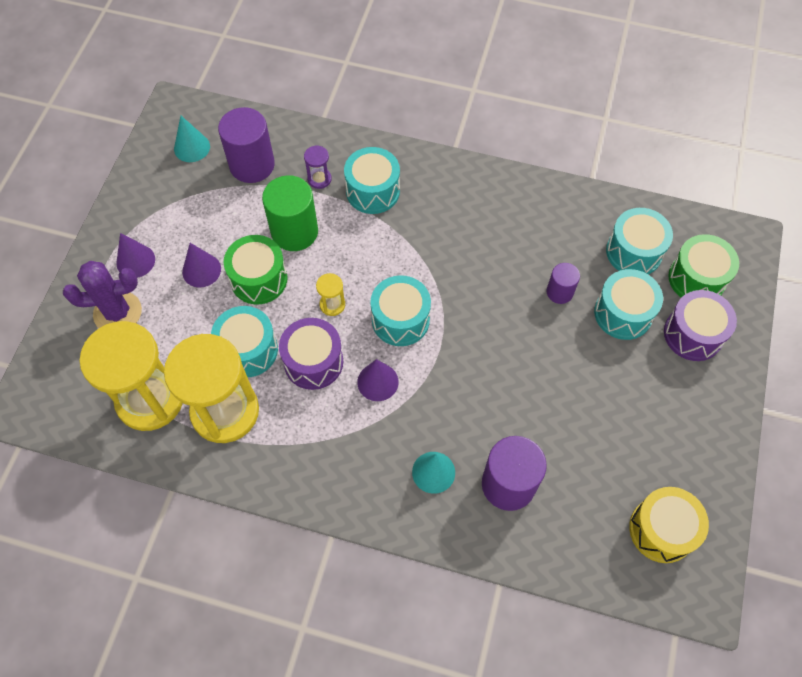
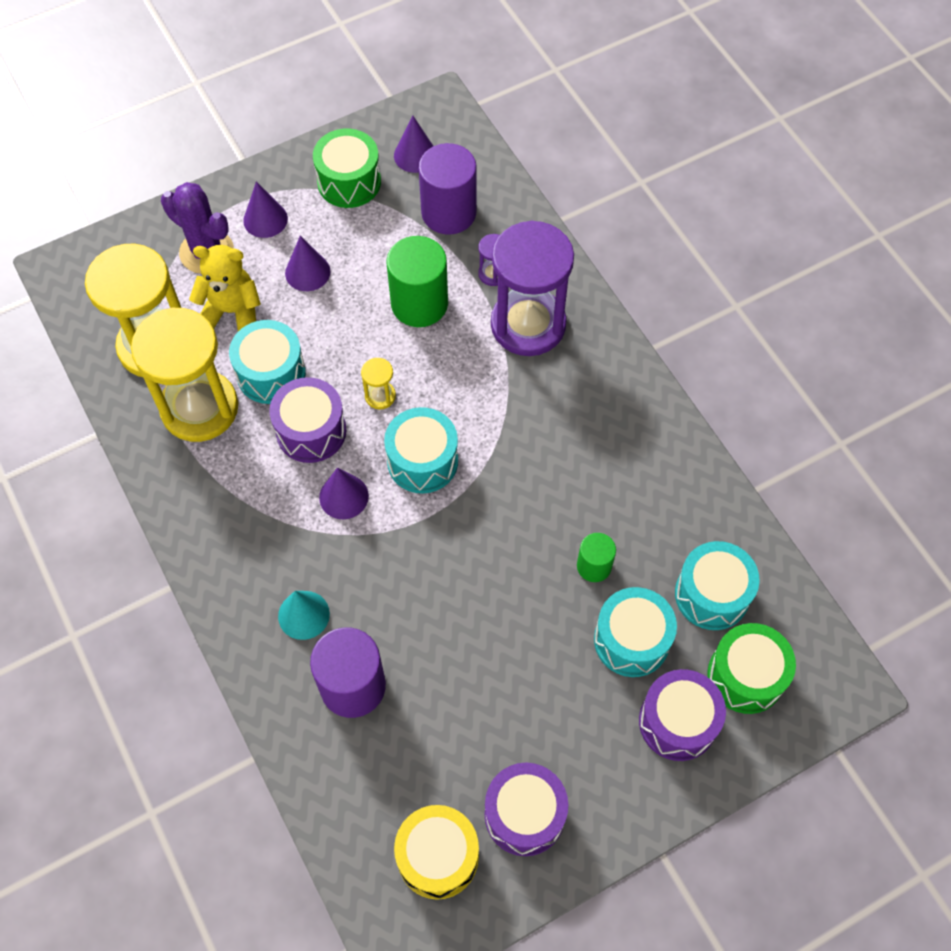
camera: 45 degrees right, 0 degrees up
turquoise cone [174,116,210,162] -> purple cone [394,116,433,173]
green drum [224,235,287,304] -> green drum moved to [313,129,381,208]
turquoise drum [344,147,400,214] -> purple hourglass [491,221,574,356]
purple cylinder [547,263,580,304] -> green cylinder [577,533,616,582]
none -> yellow teddy bear [189,245,261,331]
none -> purple drum [485,763,568,856]

